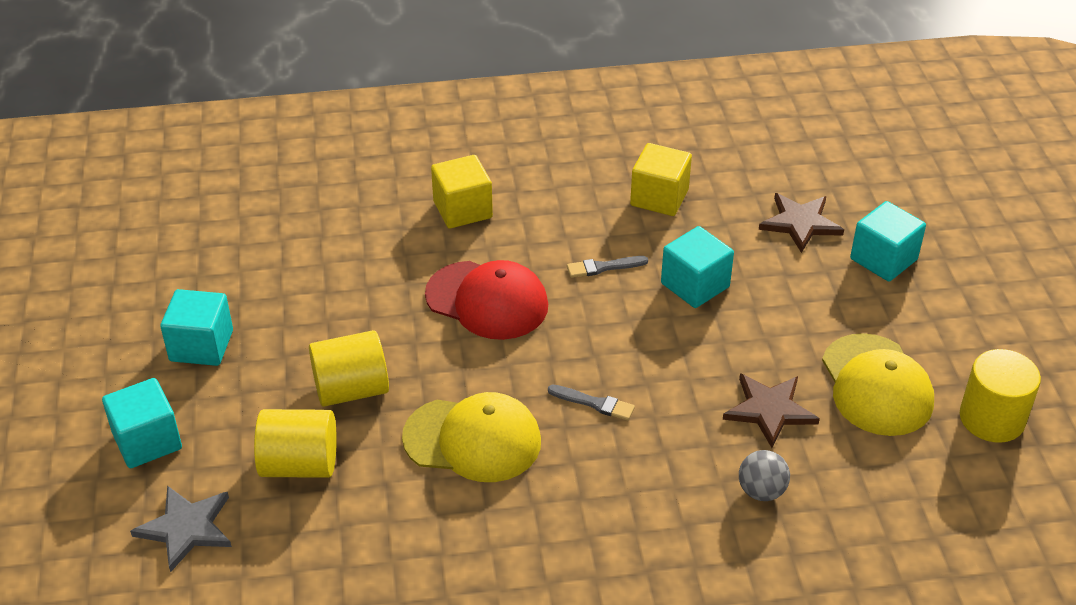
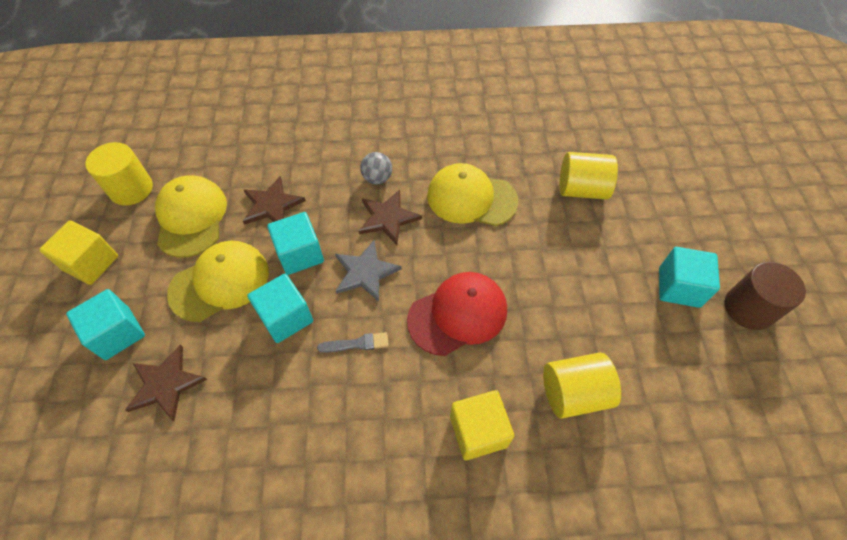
camera: 175 degrees left, 15 degrees up
turquoise cube [102,378,182,468] -> turquoise cube moved to [267,212,324,275]
grey star [130,486,232,572] -> grey star moved to [335,240,402,302]
yellow cylinder [309,330,389,407] -> yellow cylinder moved to [543,352,621,419]
red cap [425,260,548,340] -> red cap turned 120 degrees clockwise [407,272,507,356]
grey brush [548,385,635,421] -> brown star [358,190,422,245]
yellow cube [630,143,692,216] -> yellow cube moved to [39,220,118,285]
grey ball [739,450,790,501] -> grey ball moved to [360,152,392,184]
none -> yellow cap [167,241,269,322]
none -> brown cylinder [725,262,806,330]

